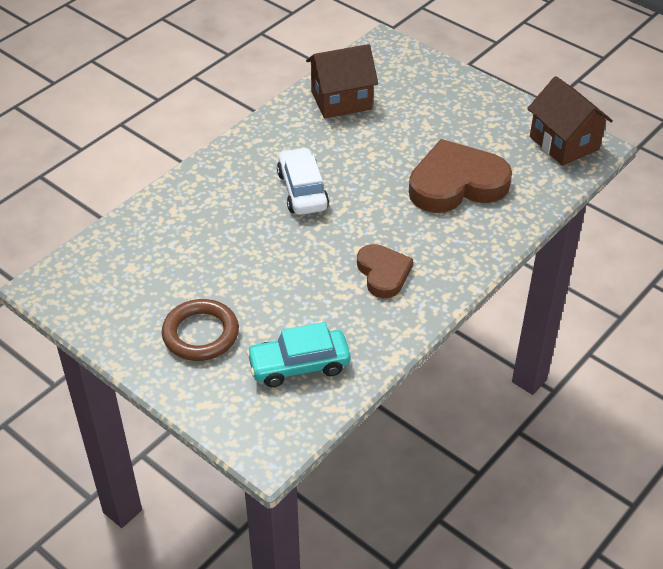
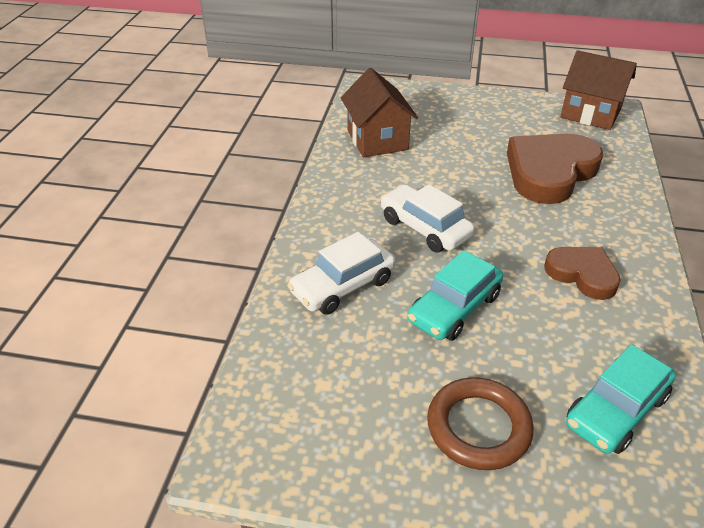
camera: 30 degrees left, 5 degrees down
brown house [306,44,378,118] -> brown house turned 60 degrees counterclockwise [341,68,418,157]
none -> white car [287,232,395,315]
none -> turquoise car [408,250,503,341]

